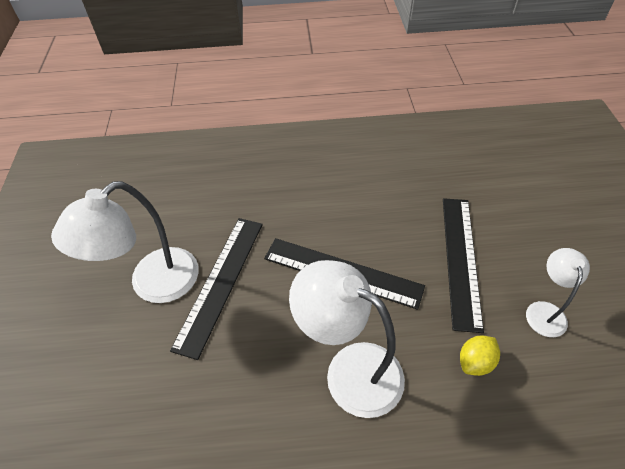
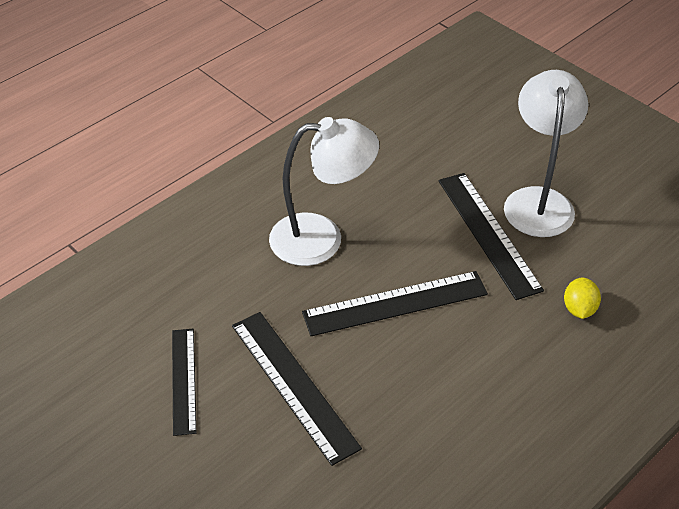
camera: 140 degrees right, 5 degrees down
yellow lemon [460,336,500,376] -> yellow lemon moved to [564,278,601,319]
white lamp [526,248,590,337] -> black ruler [172,329,196,436]

